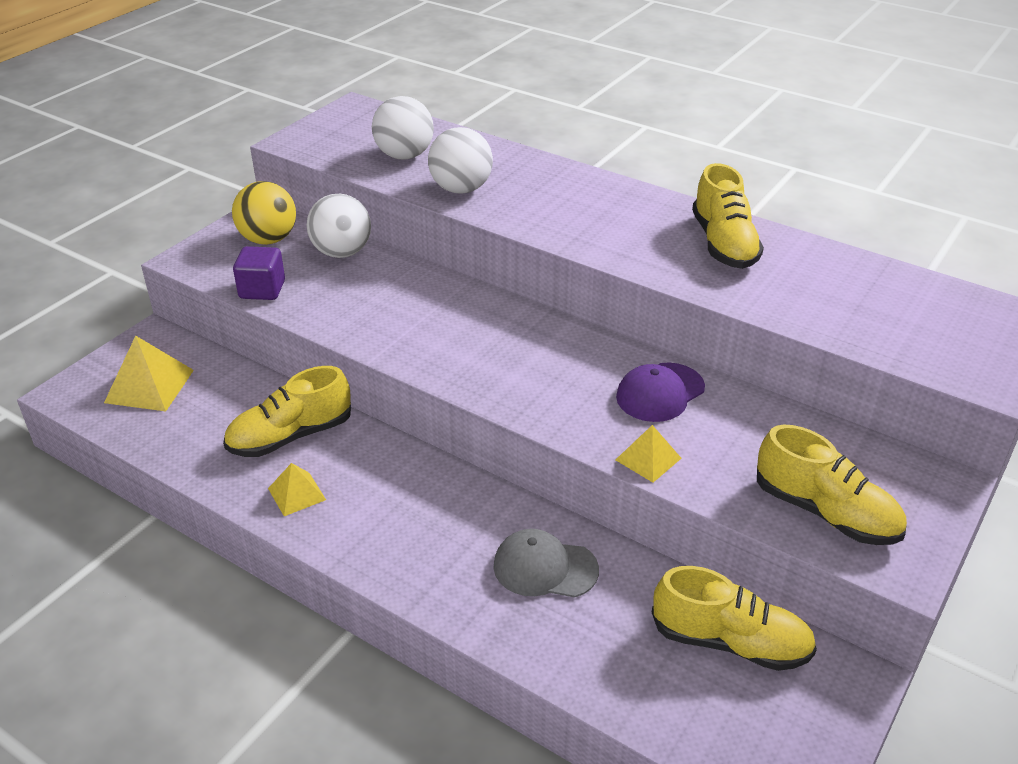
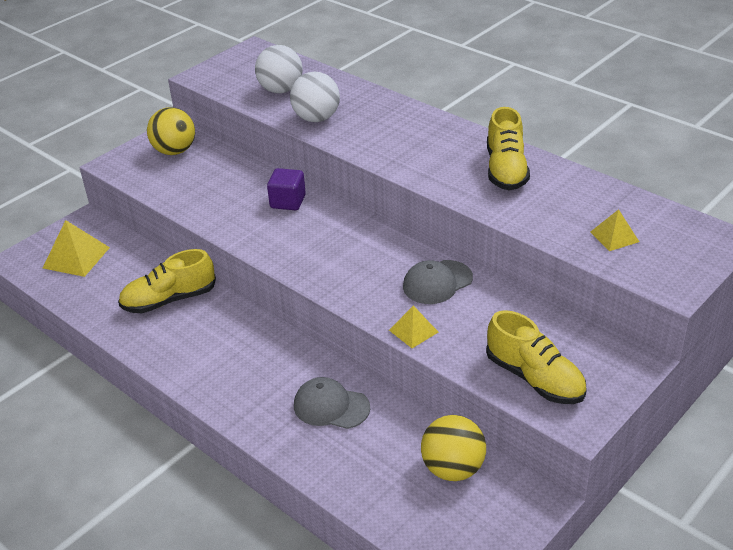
camera: 10 degrees right, 0 degrees up
purple cube [233,246,285,300] -> purple cube moved to [267,168,306,210]
yellow pyramid [268,463,326,516] -> yellow pyramid moved to [591,209,639,251]
white ball [307,194,371,258] -> none
purple cap [616,362,705,422] -> grey cap [403,260,473,304]
yellow shoe [652,566,817,671] -> yellow ball [421,415,486,481]

